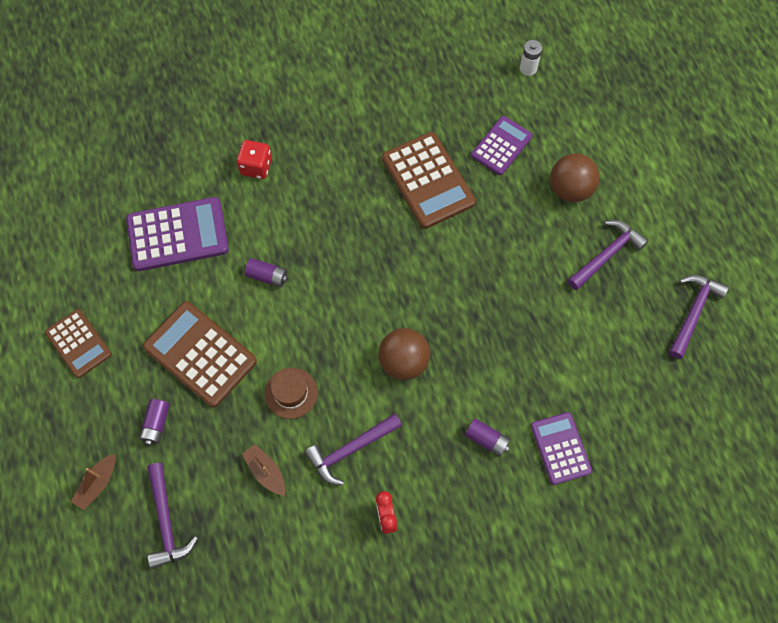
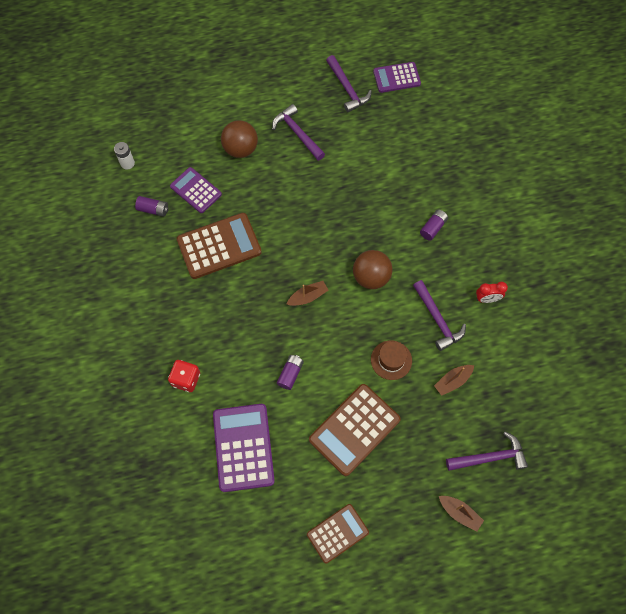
camera: 85 degrees left, 0 degrees up
purple battery [139,399,170,445] -> purple battery moved to [135,196,169,217]
purple calculator [531,412,592,485] -> purple calculator moved to [373,62,421,93]
purple hammer [669,275,729,359] -> purple hammer turned 150 degrees counterclockwise [326,55,372,113]
none -> brown boat [287,281,328,306]

